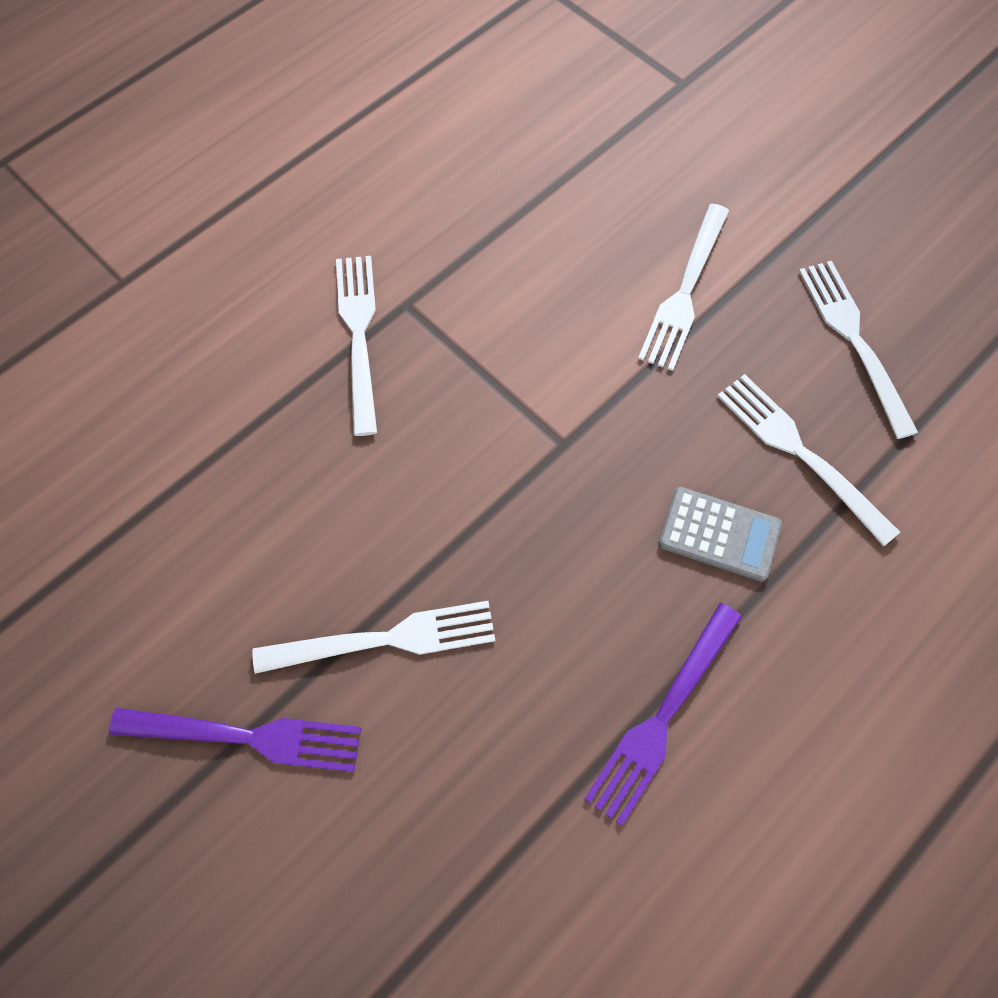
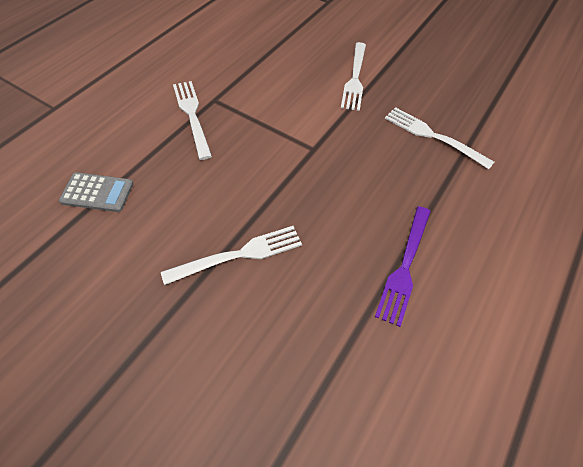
camera: 15 degrees left, 10 degrees down
purple fork [109,708,361,772] -> none
grey calculator [659,487,782,582] -> grey calculator moved to [59,172,133,212]
white fork [798,261,918,439] -> none

